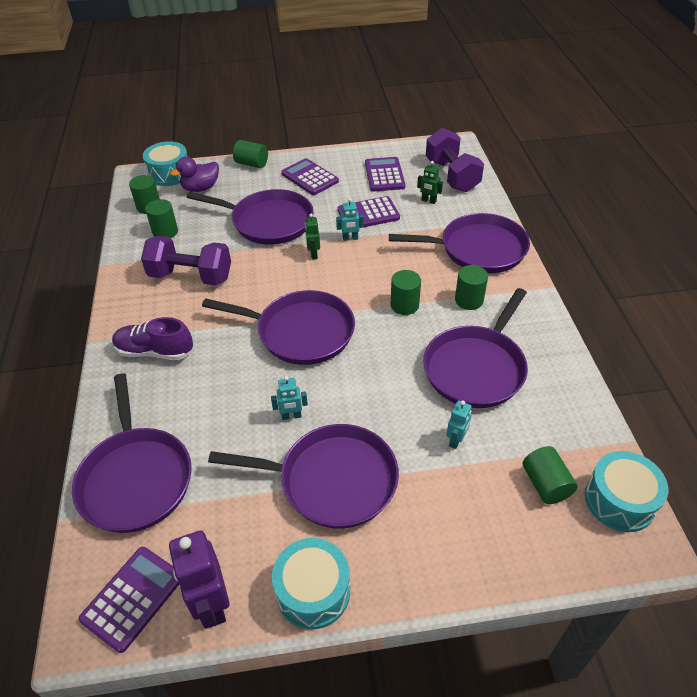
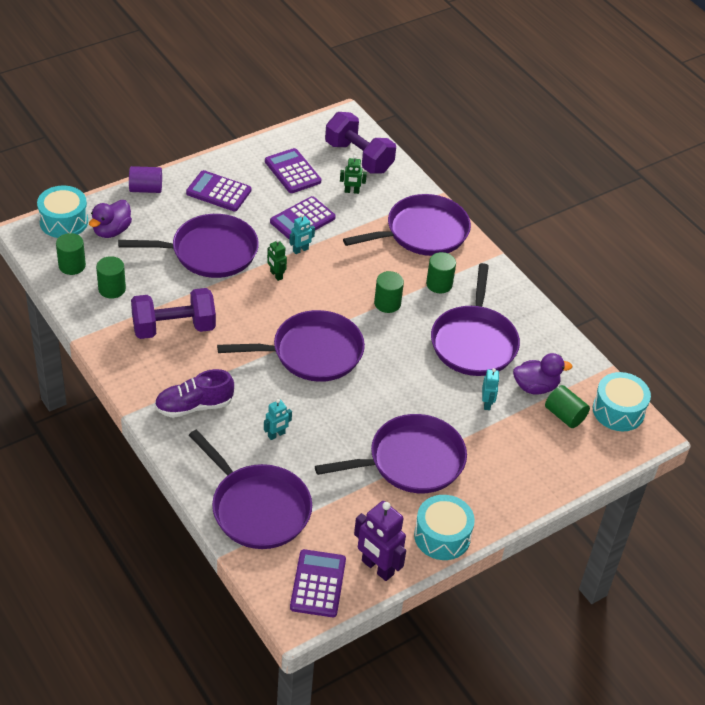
camera: 30 degrees left, 0 degrees up
green cylinder [233,140,268,168] -> purple cylinder [129,166,162,193]
turquoise robot [271,376,308,420] -> turquoise robot moved to [264,399,292,440]
none -> purple duck [513,353,572,395]

